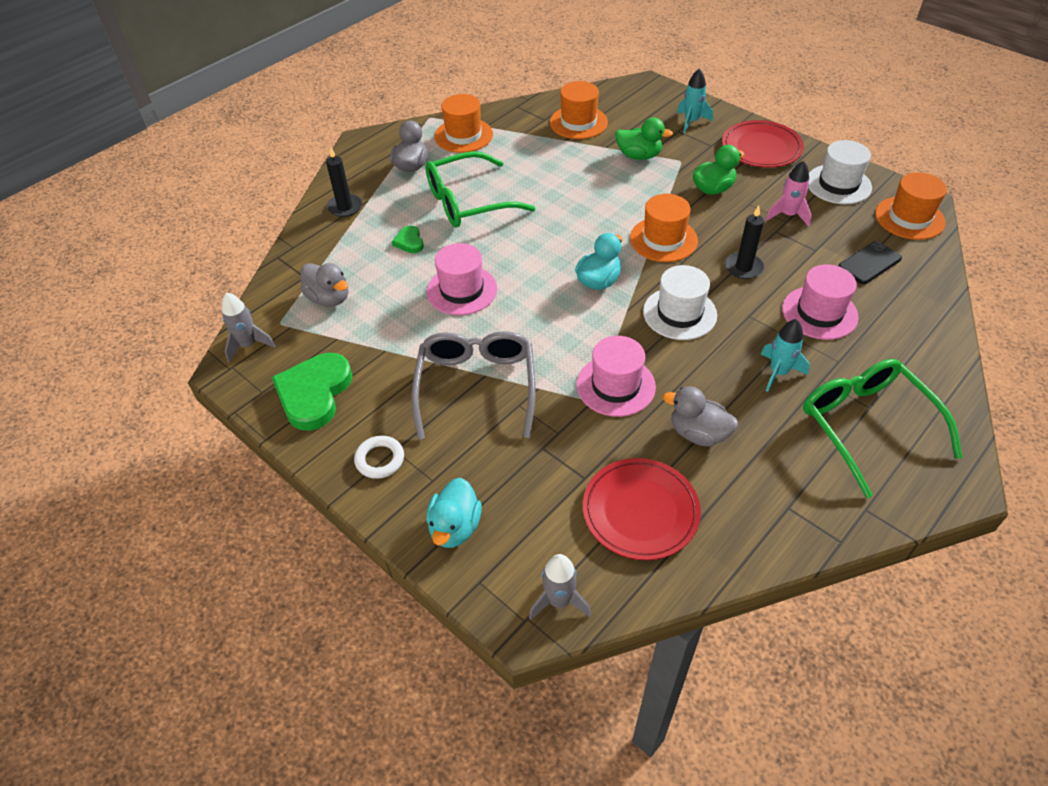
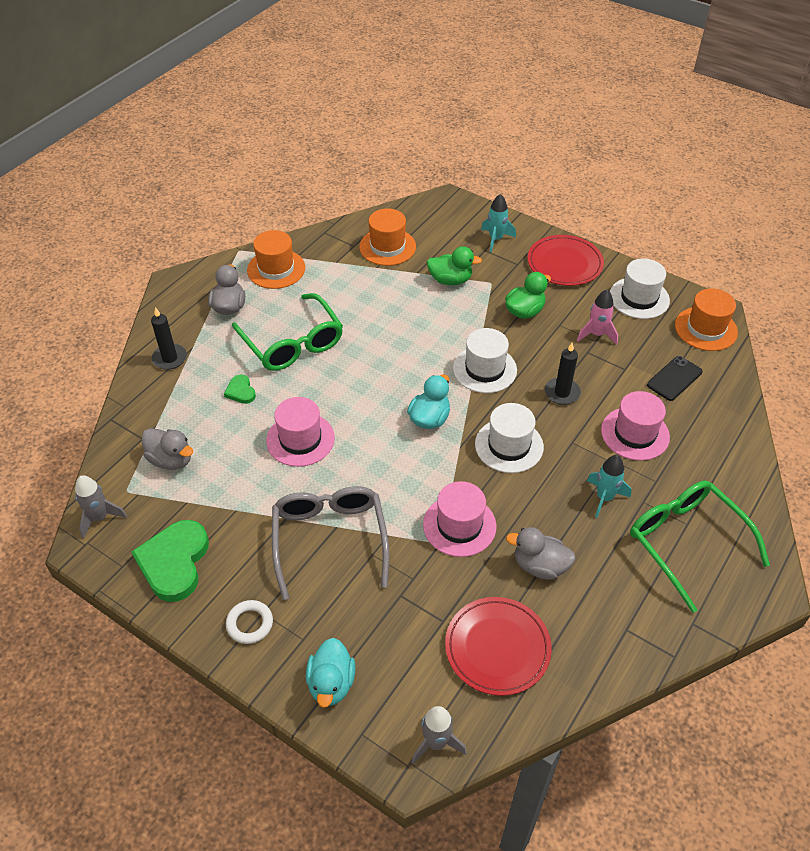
camera: 10 degrees left, 0 degrees up
green glasses [425,151,536,227] -> green glasses turned 90 degrees counterclockwise [232,293,343,371]
orange hat [630,194,698,262] -> white hat [453,328,517,393]

